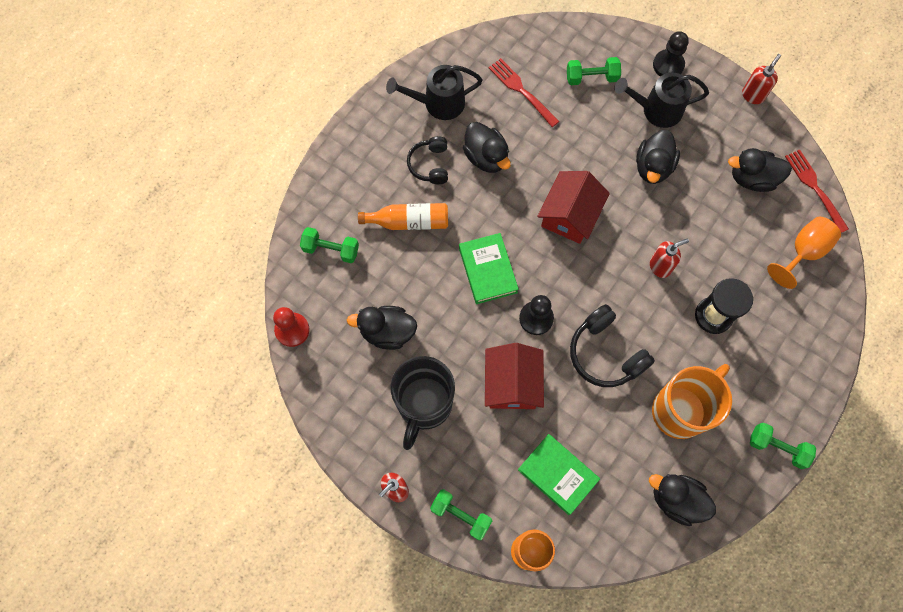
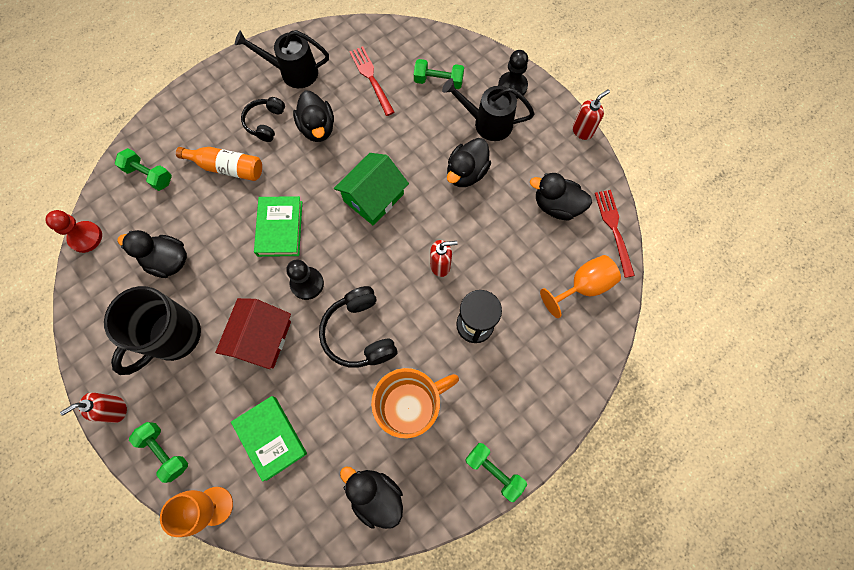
camera: 15 degrees right, 0 degrees up
red house [537,171,610,244] -> green house [334,153,409,226]

